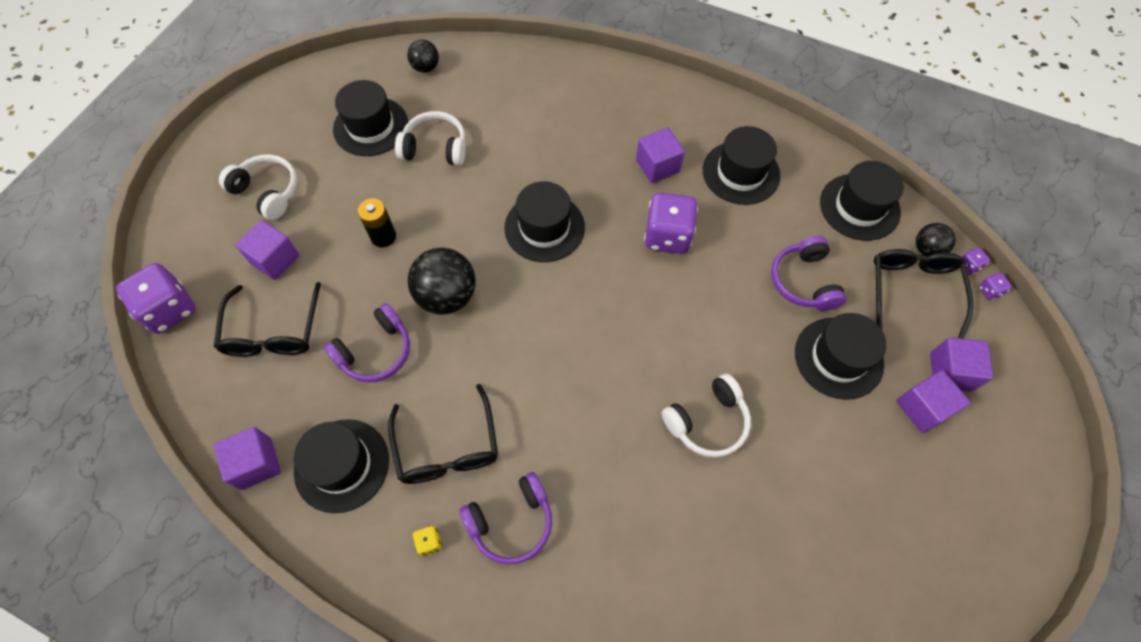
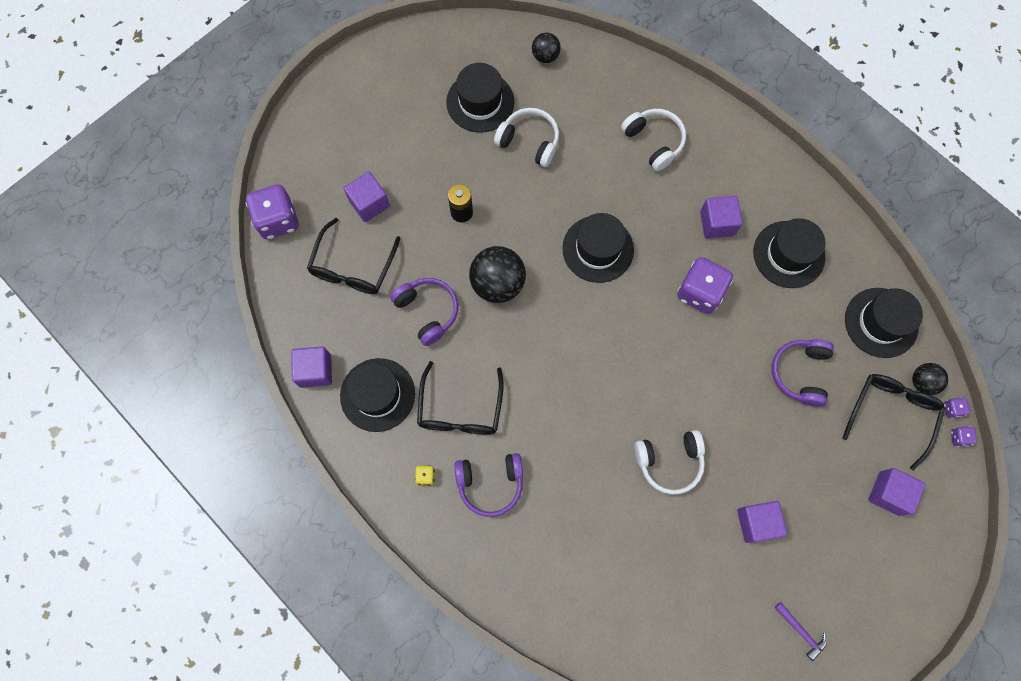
camera: 20 degrees right, 10 degrees up
white headphones [219,154,297,220] -> white headphones moved to [621,109,686,171]
purple headphones [324,303,410,383] -> purple headphones turned 105 degrees counterclockwise [390,278,458,346]
black hat [795,313,886,400] -> none
purple cube [896,370,970,433] -> purple cube moved to [737,501,788,543]
none -> purple hammer [775,602,827,661]

